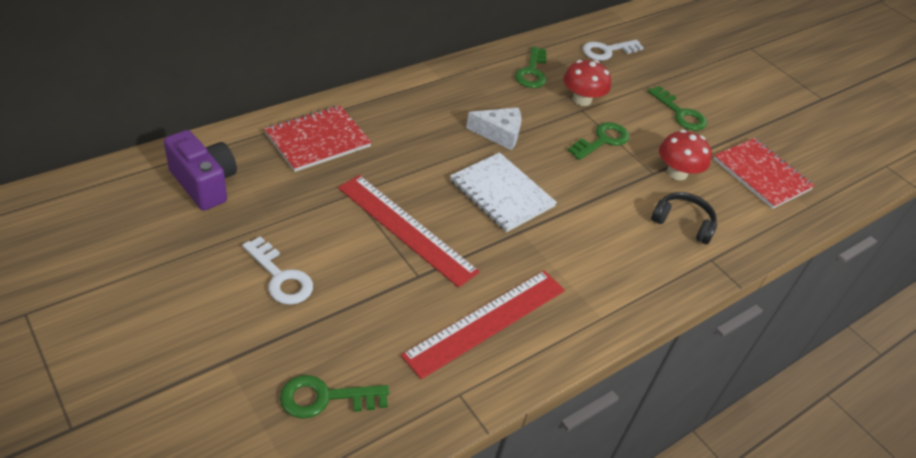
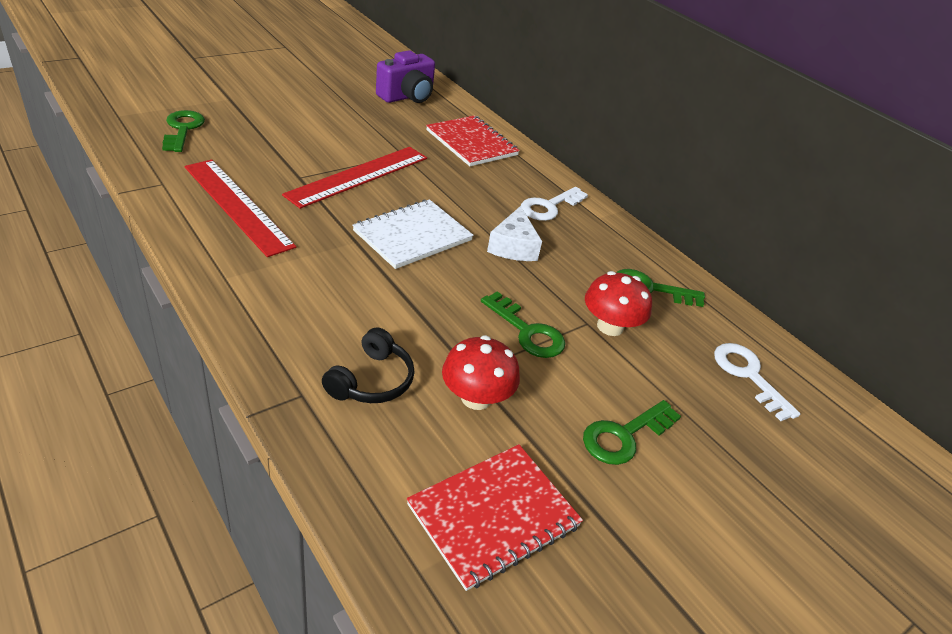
camera: 90 degrees right, 5 degrees down
white key [242,236,313,305] -> white key moved to [521,187,588,221]

